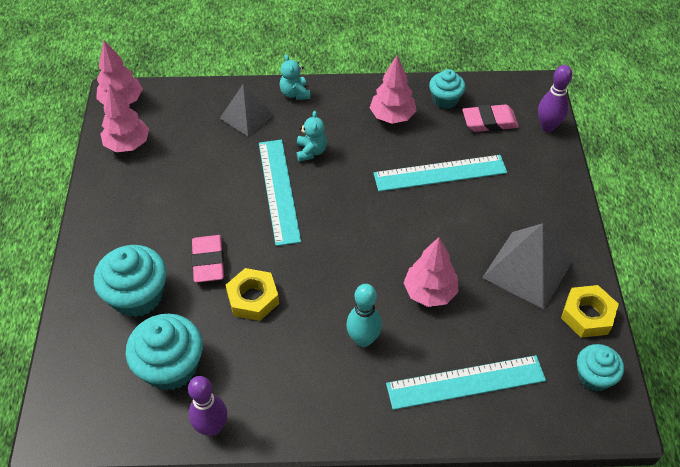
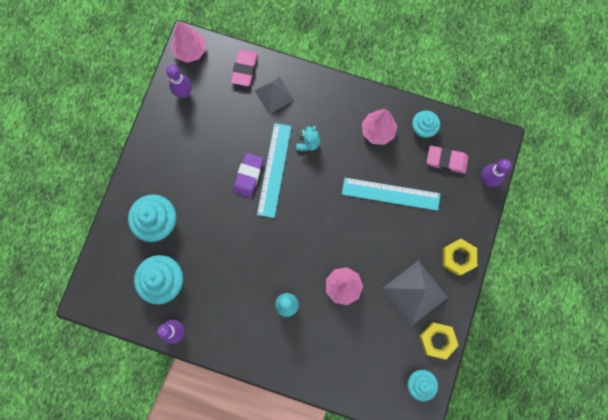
camera: 20 degrees right, 25 degrees up
pink tree [100,84,149,152] -> purple bowling pin [166,65,192,98]
pink eraser [192,235,224,283] -> pink eraser moved to [231,49,258,86]
yellow nut [226,268,279,321] -> yellow nut moved to [443,239,477,276]
turquoise teddy bear [280,54,310,100] -> none
turquoise ruler [386,355,546,410] -> none
none -> purple eraser [233,153,264,198]

